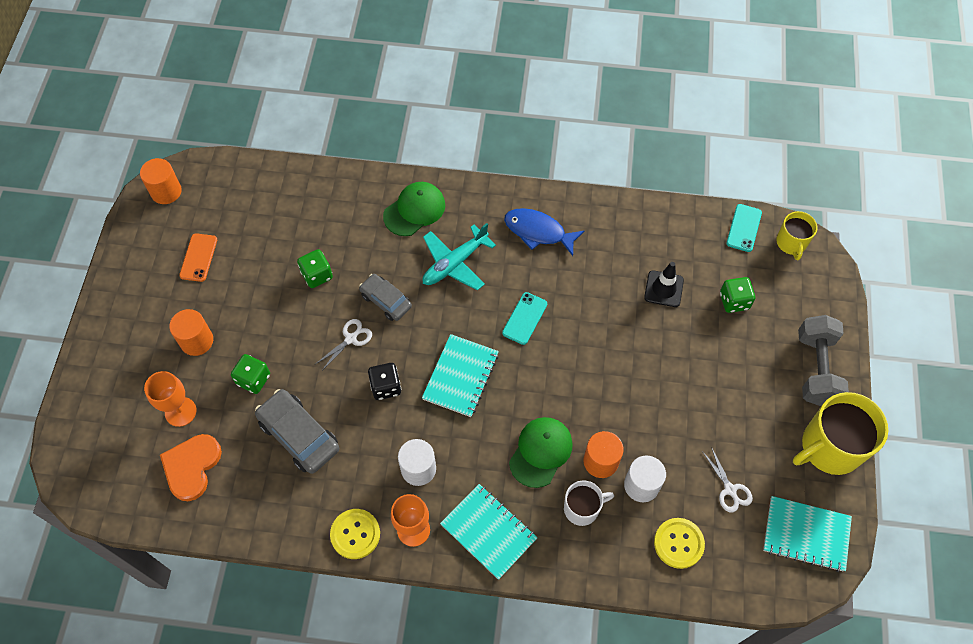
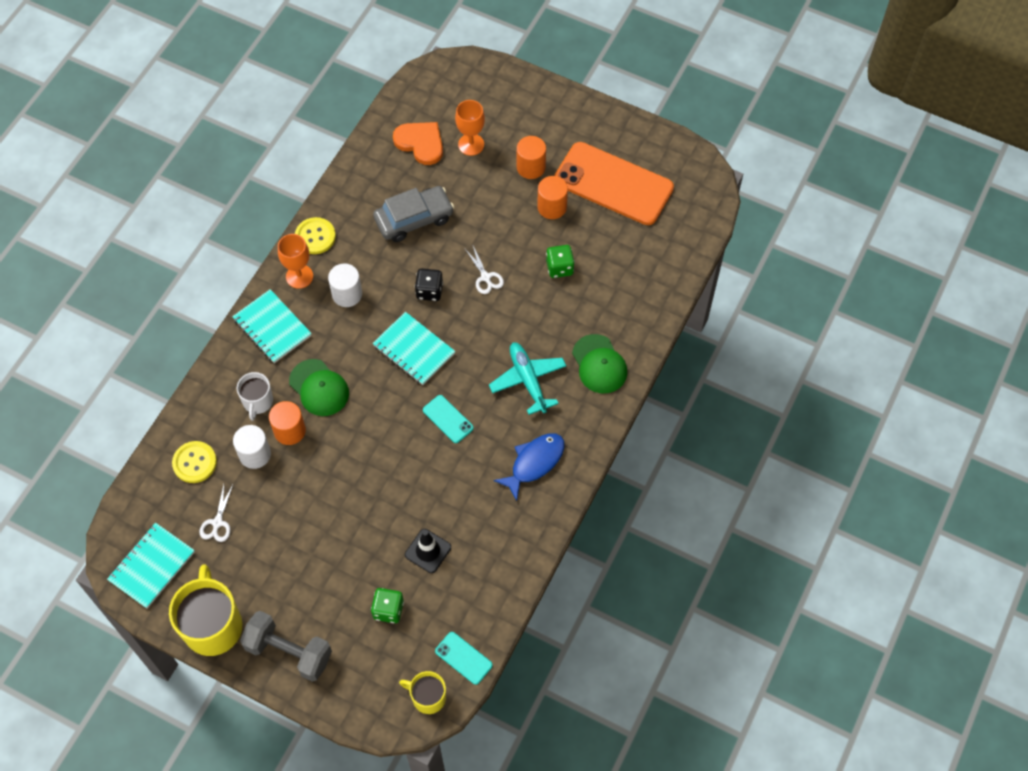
camera: 110 degrees right, 0 degrees up
orange cylinder [140,158,182,204] -> orange cylinder moved to [537,176,568,219]
orange phone [179,233,217,282] -> orange phone [554,142,674,225], size x2.34
green dice [231,354,270,394] -> none
grey car [359,274,412,321] -> none
turquoise notebook [440,484,537,580] -> turquoise notebook turned 75 degrees clockwise [232,289,312,363]
white scissors [702,447,753,513] -> white scissors turned 75 degrees counterclockwise [199,485,233,542]

